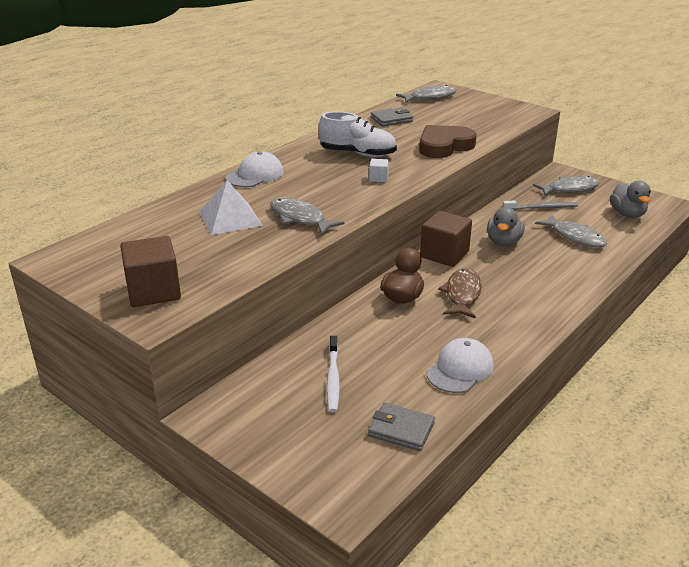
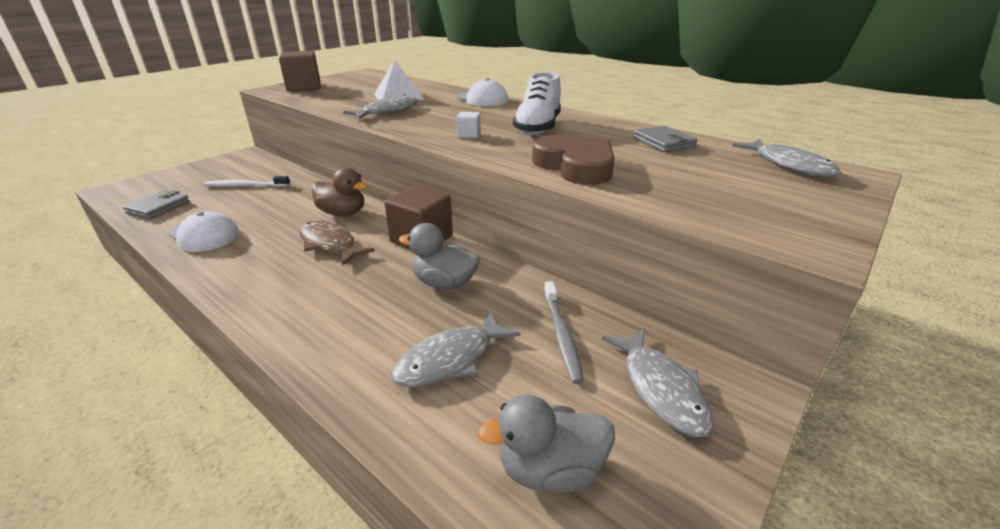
camera: 90 degrees right, 0 degrees up
brown fish [438,268,482,319] -> brown fish turned 150 degrees counterclockwise [299,220,375,266]

